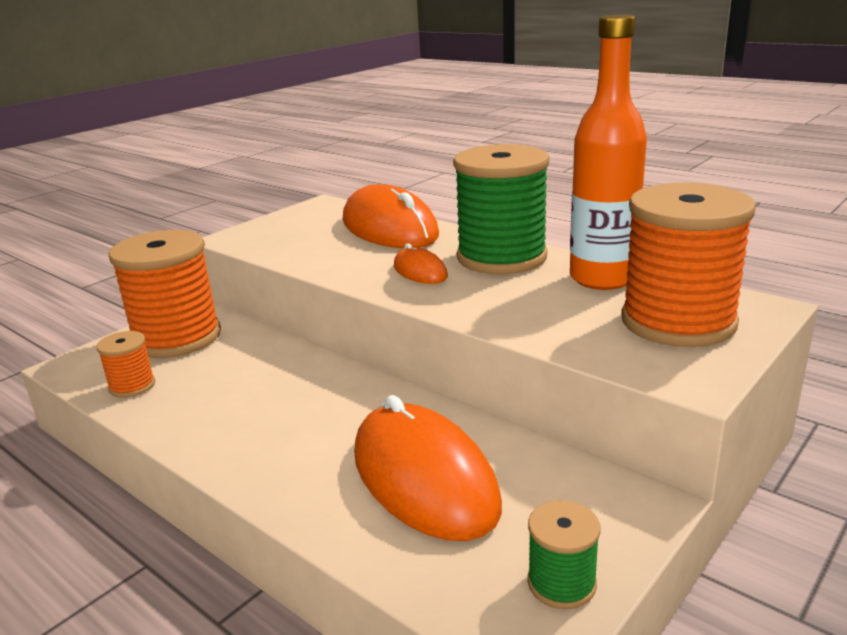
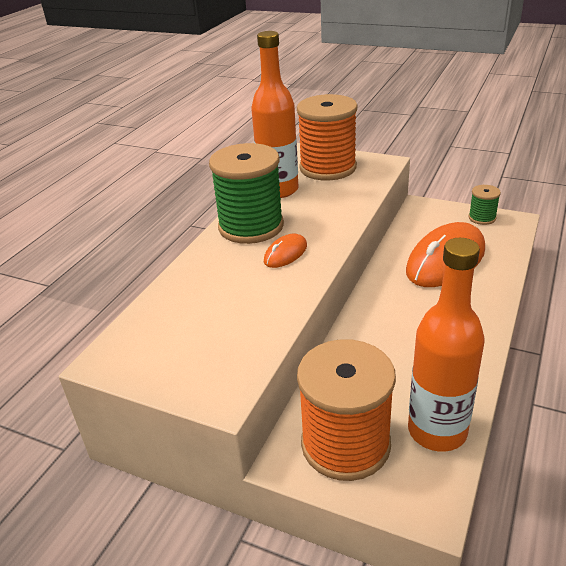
camera: 105 degrees left, 10 degrees up
orange spool [96,331,155,398] -> orange bottle [408,238,485,452]
orange mouse [343,184,439,248] -> none

